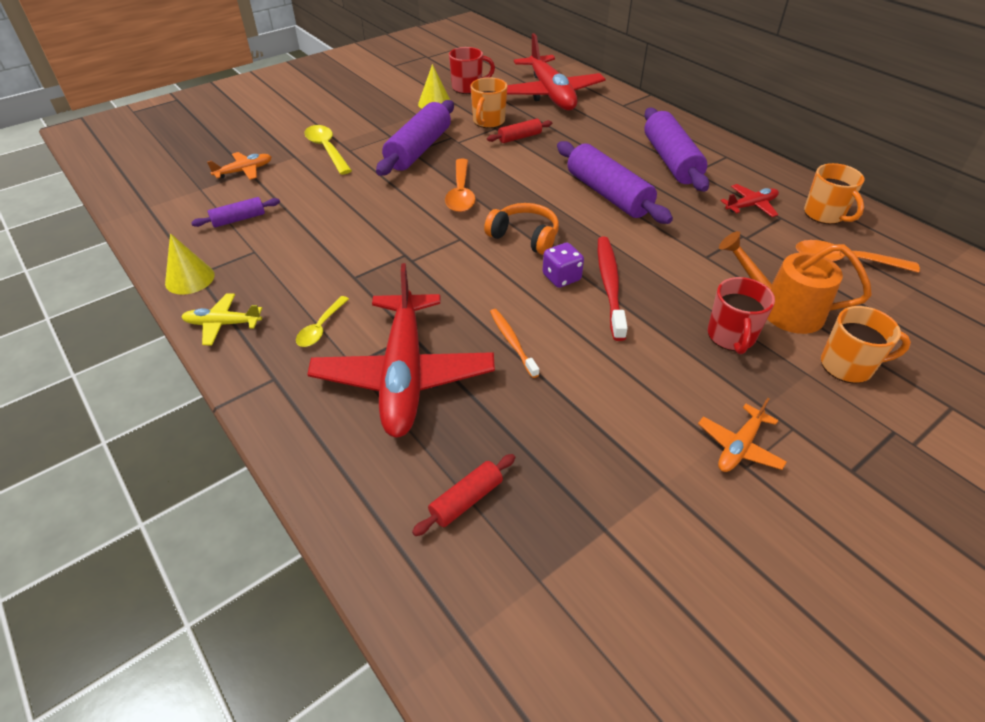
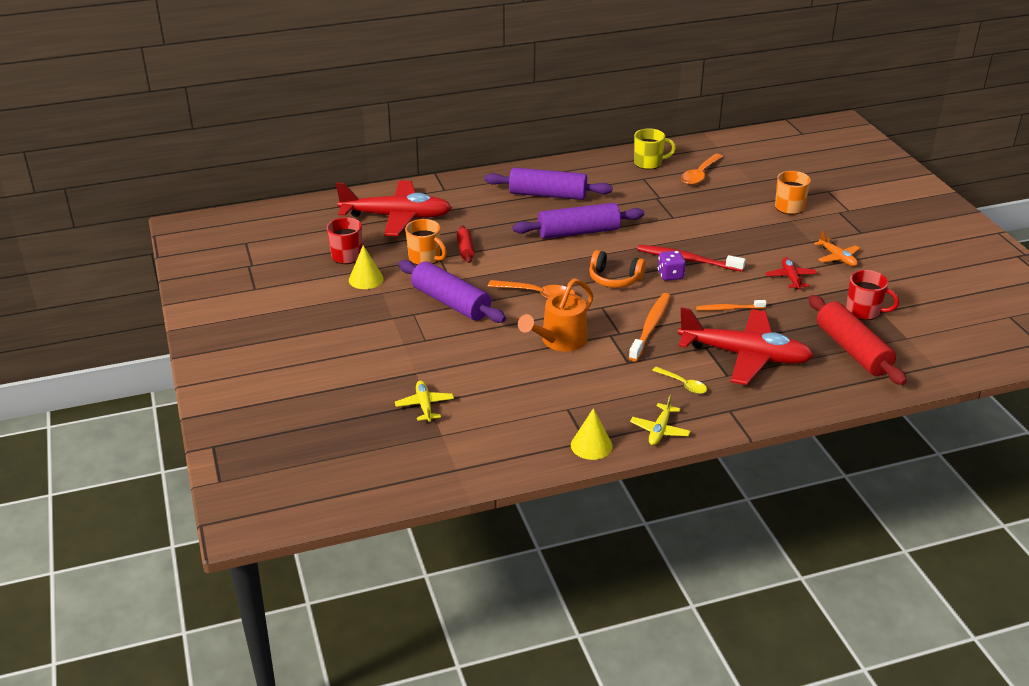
camera: 70 degrees left, 10 degrees down
purple rolling pin [191,197,280,228] -> none
orange plane [207,152,272,180] -> yellow plane [395,380,454,422]
yellow spoon [304,125,352,175] -> none
red rolling pin [412,454,515,536] -> red rolling pin [808,295,907,385], size x2.02
orange headphones [484,203,559,255] -> orange headphones turned 120 degrees counterclockwise [589,250,646,288]
red mug [708,277,775,354] -> red mug moved to [846,270,899,320]
orange watering can [719,231,872,334] -> orange watering can moved to [518,278,593,352]
red plane [721,184,779,217] -> red plane moved to [766,257,817,289]
orange mug [804,163,864,224] -> yellow mug [634,128,676,170]
none -> orange toothbrush [629,293,671,361]

